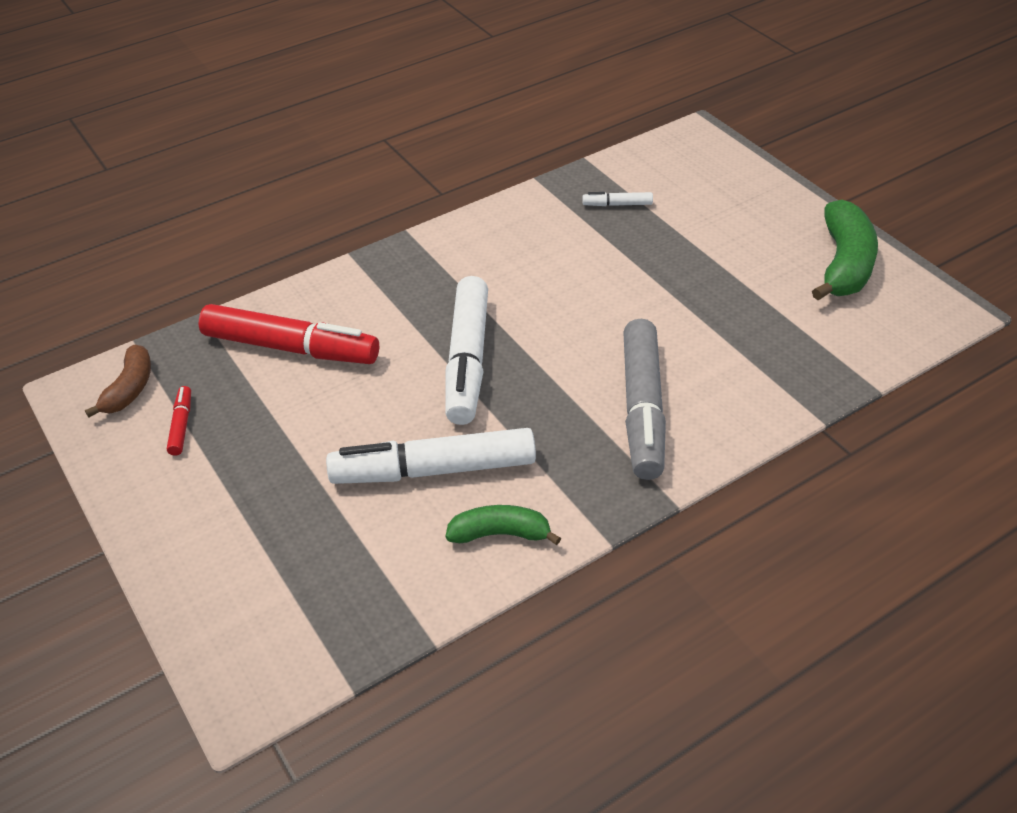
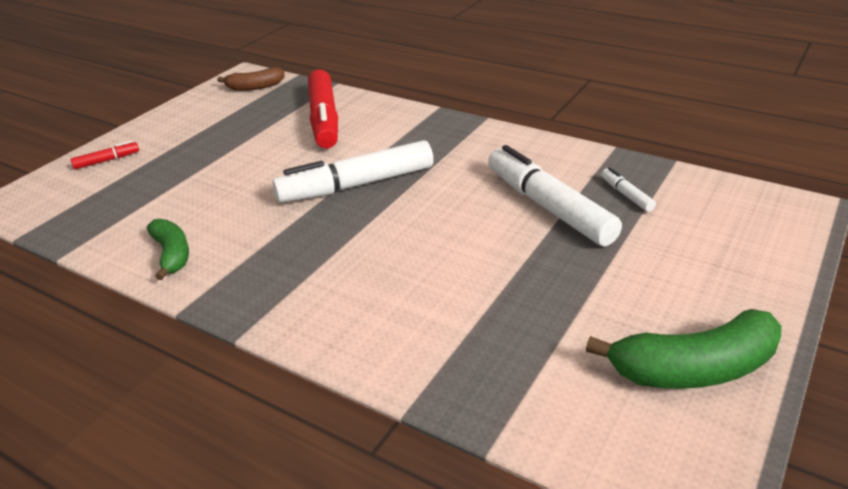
camera: 65 degrees right, 10 degrees down
red marker [167,386,191,456] -> red marker moved to [70,141,139,169]
white marker [326,428,536,484] -> white marker moved to [488,145,622,246]
grey marker [623,319,666,480] -> none

